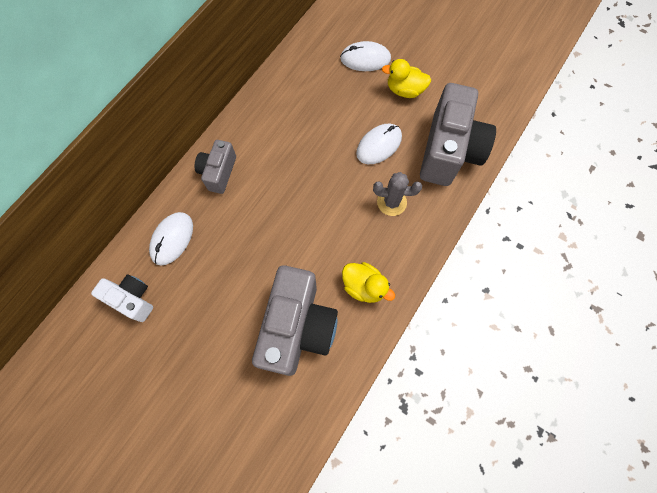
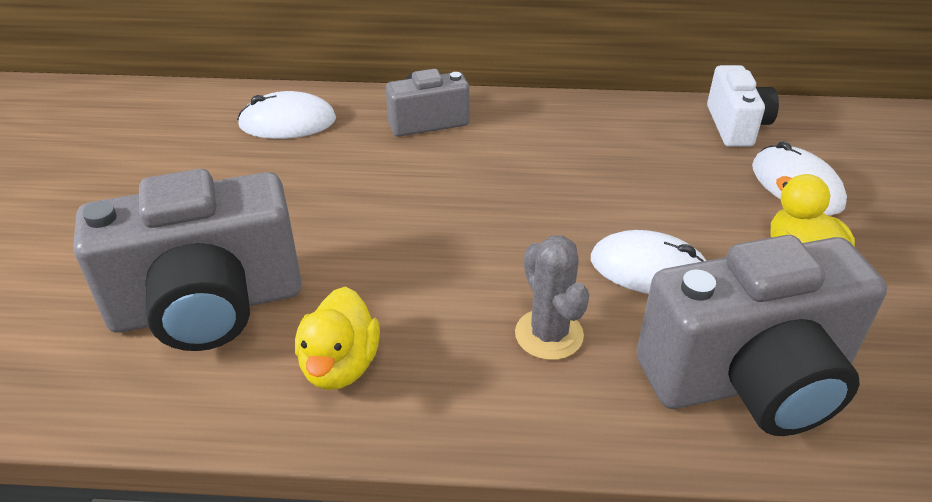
camera: 60 degrees right, 30 degrees down
white camera [91,274,153,322] -> white camera moved to [707,65,779,147]

